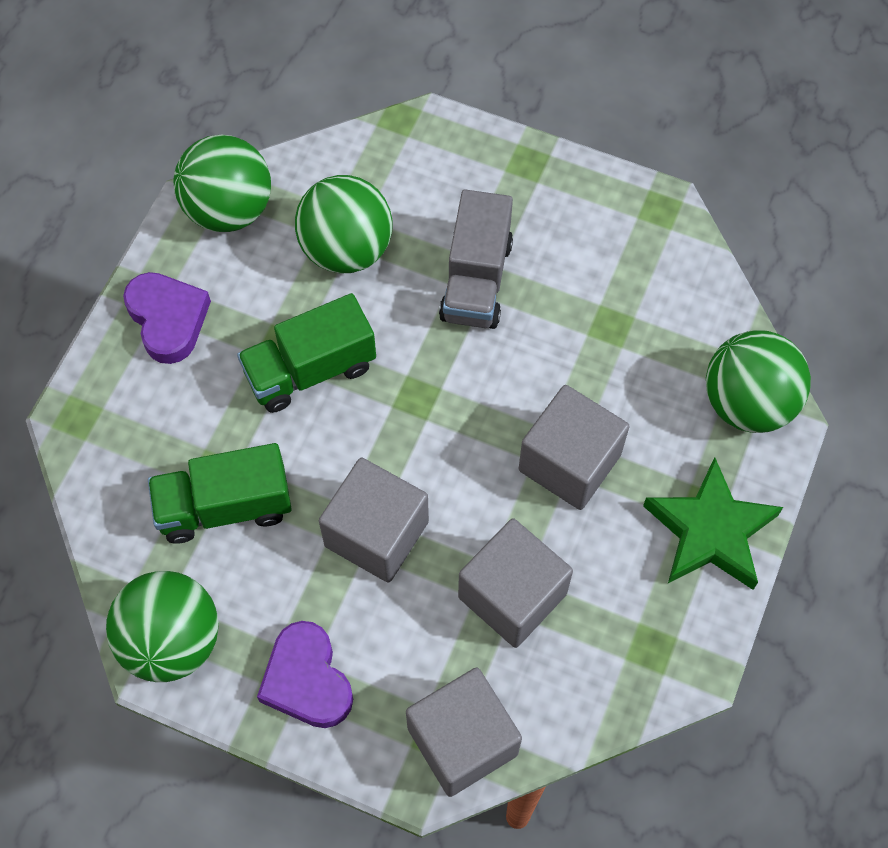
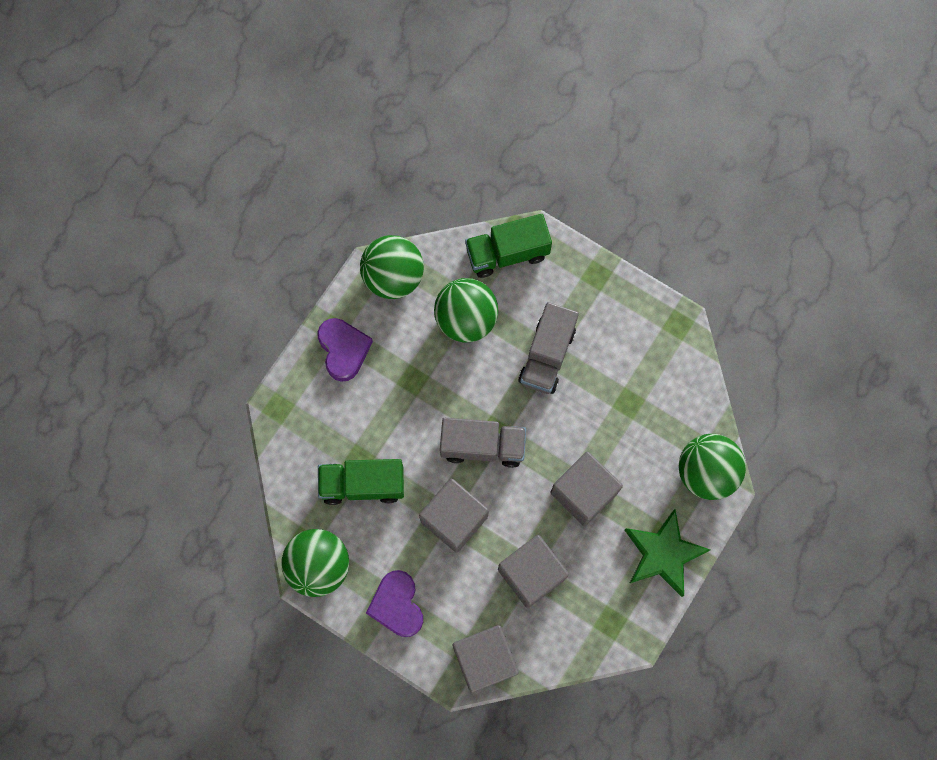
camera: 10 degrees right, 10 degrees up
green truck [237,293,376,413] -> green truck moved to [465,214,552,278]
none -> grey truck [440,418,526,468]

